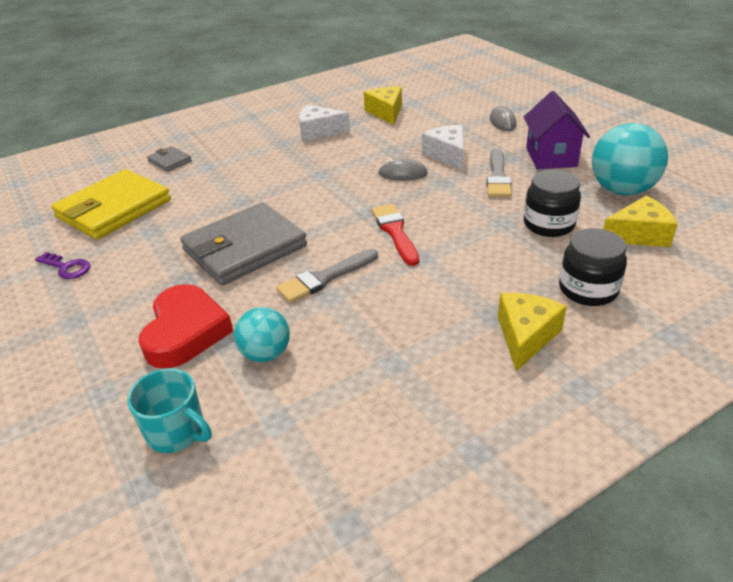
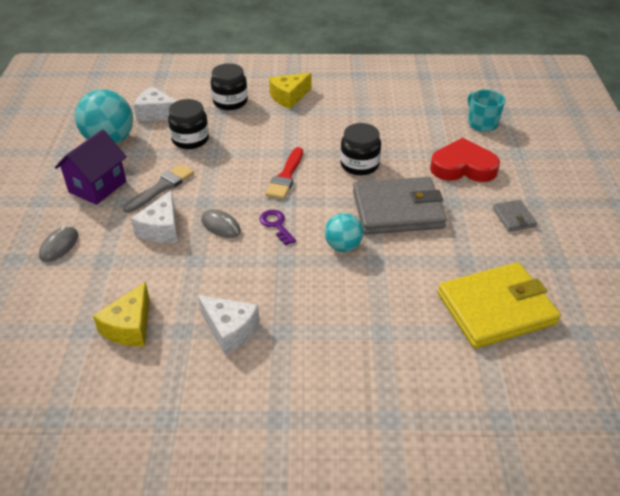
camera: 150 degrees left, 5 degrees up
purple key [35,252,91,279] -> purple key moved to [259,210,296,245]
red heart [138,284,233,369] -> red heart turned 60 degrees clockwise [430,138,500,182]
grey wallet [147,146,192,172] -> grey wallet moved to [493,200,537,232]
turquoise ball [234,307,290,362] -> turquoise ball moved to [325,213,363,252]
grey brush [276,249,378,303] -> black jar [340,123,381,175]
yellow cheese [603,195,678,247] -> white cheese [134,86,176,121]

